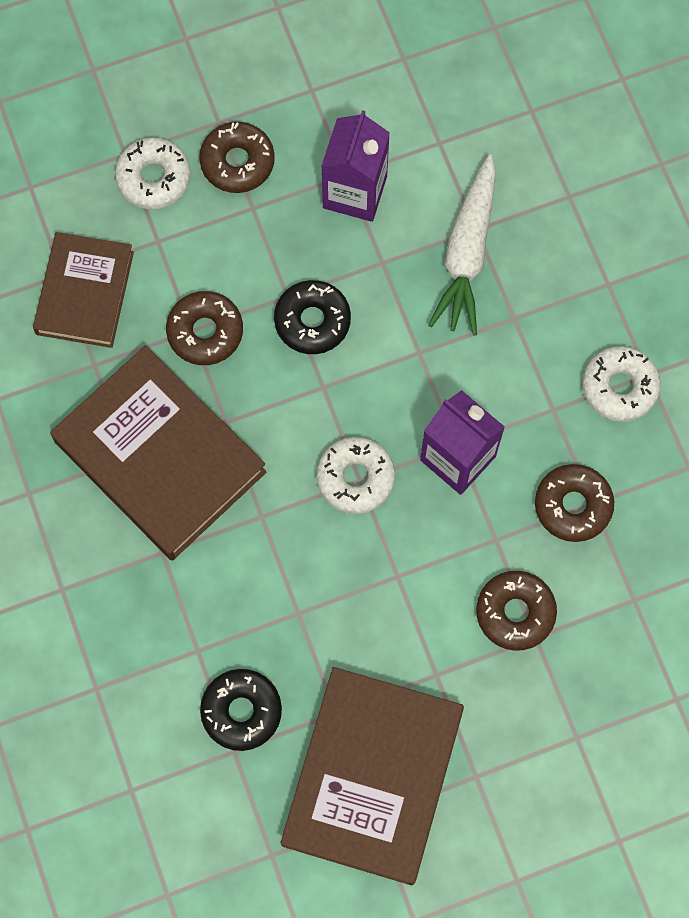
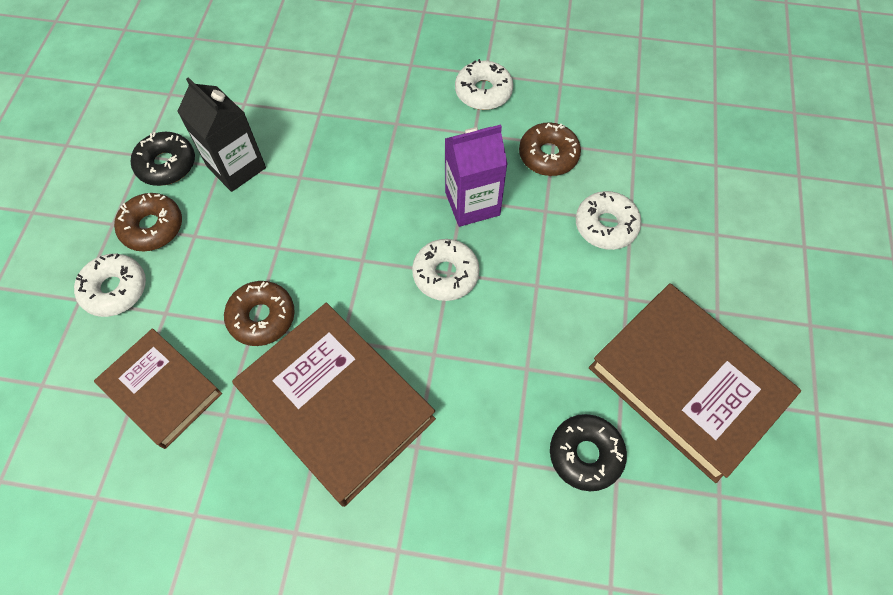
camera: 60 degrees left, 10 degrees down
brown book [50,346,266,560] -> brown book turned 60 degrees clockwise [232,303,436,507]
black donut [274,280,351,354] -> black donut moved to [131,132,195,186]
purple carton [321,110,390,222] -> black carton [177,77,266,192]
white carrot [428,154,496,336] -> none
brown donut [476,571,557,651] -> white donut [576,191,642,250]

